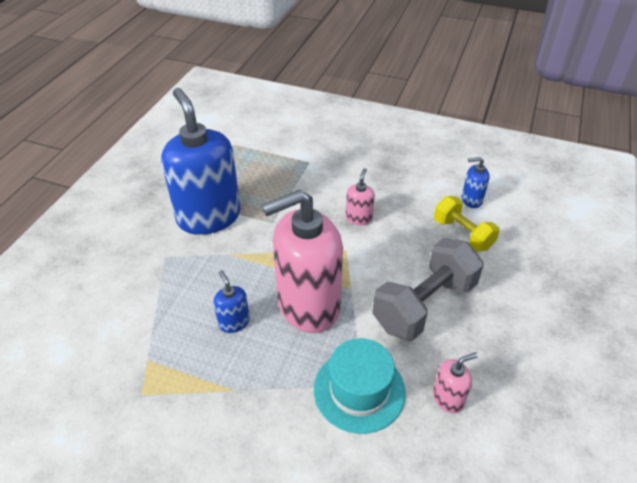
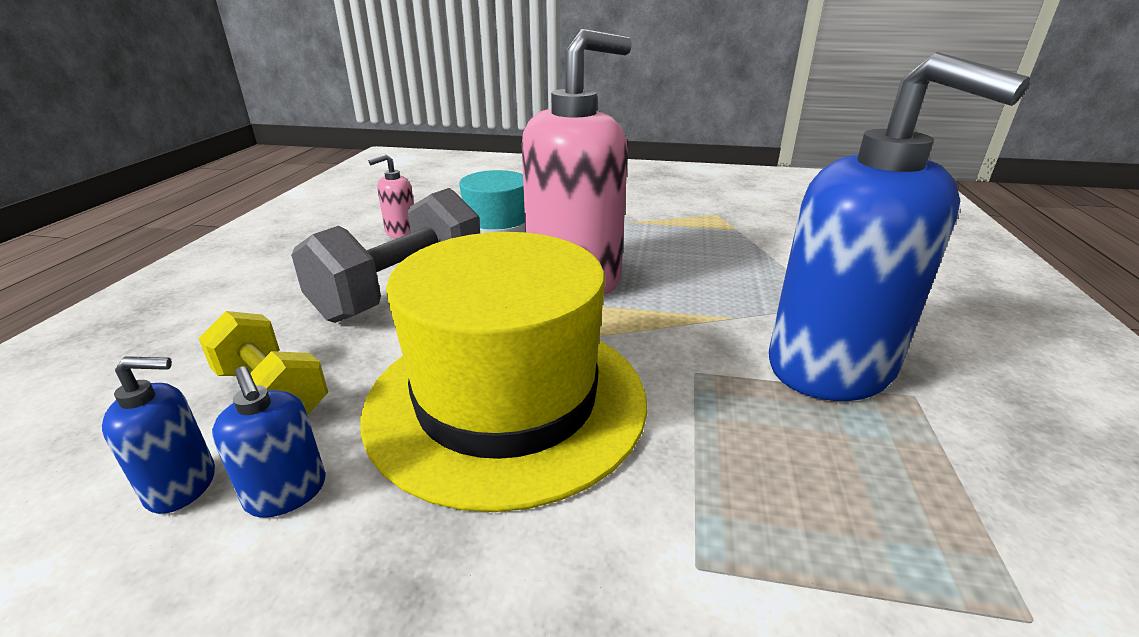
camera: 170 degrees right, 15 degrees down
blue soap dispenser [213,270,250,333] -> blue soap dispenser moved to [212,366,326,517]
pink soap dispenser [346,168,375,226] -> yellow hat [360,232,647,512]

